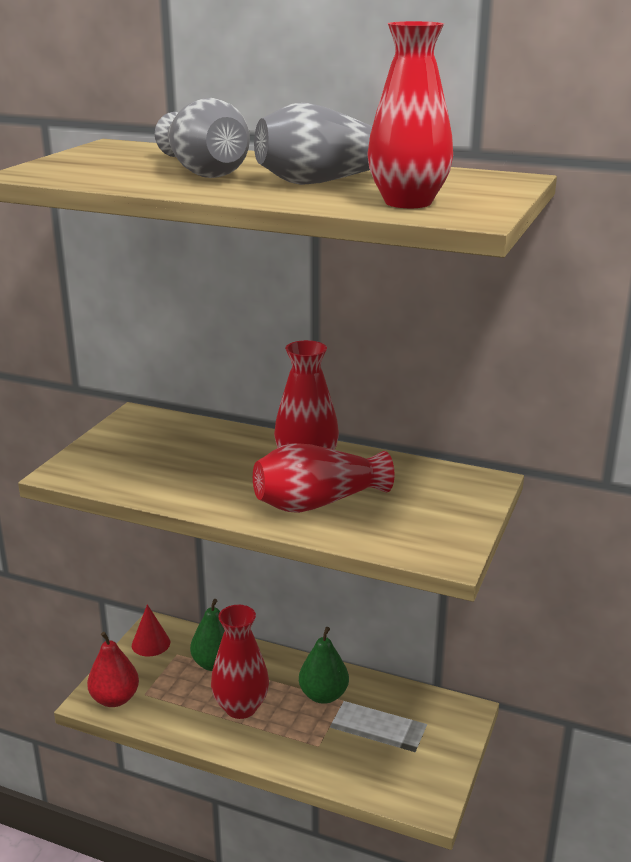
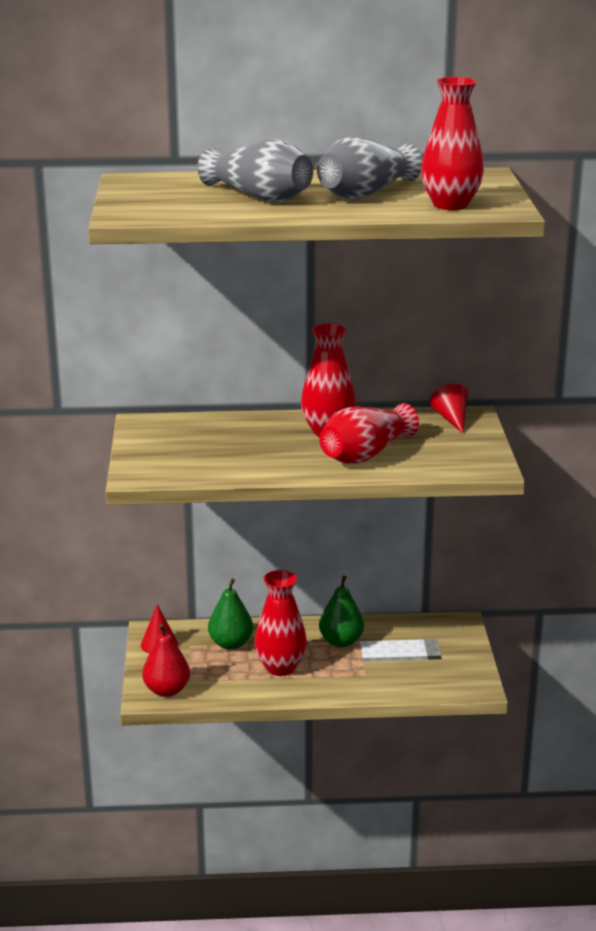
camera: 25 degrees left, 0 degrees up
none -> red cone [430,384,468,433]

